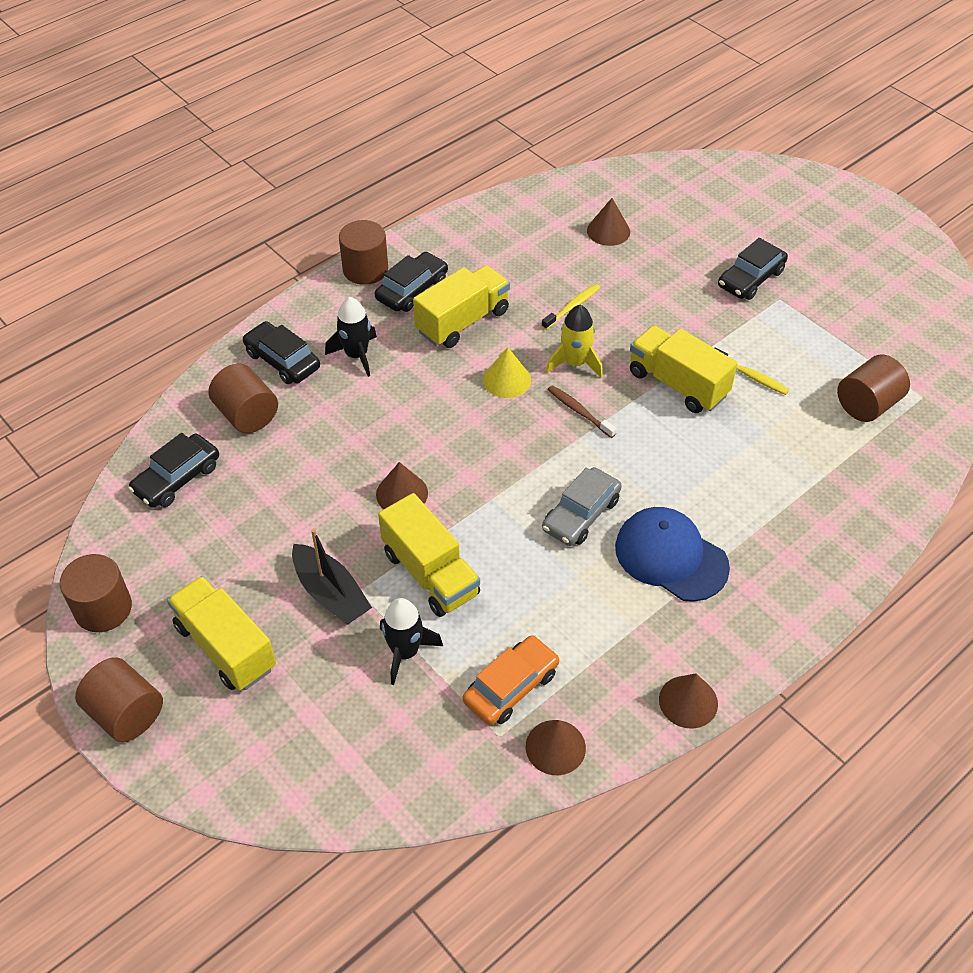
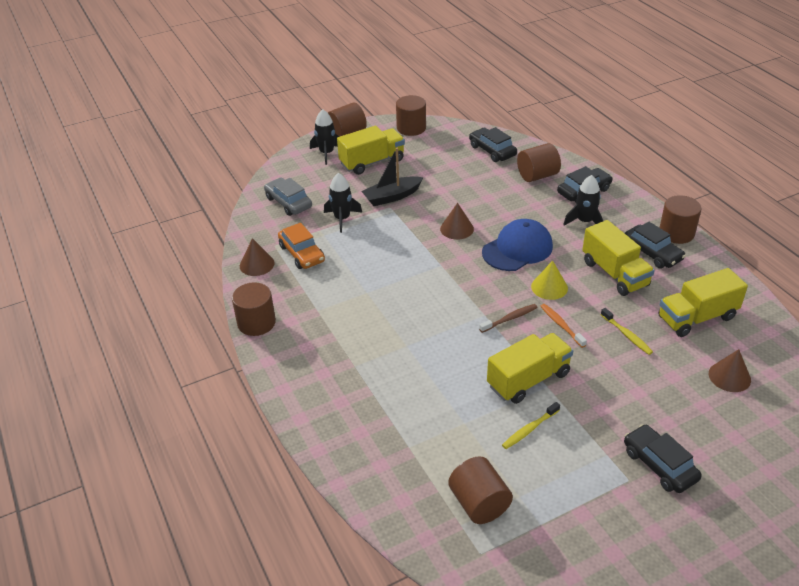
camera: 105 degrees right, 10 degrees down
yellow truck [378,493,480,617] -> yellow truck moved to [658,268,748,337]
grey car [542,467,622,546] -> grey car moved to [264,178,312,216]
yellow rocket [546,305,603,378] -> orange toothbrush [541,304,587,348]
blue cap [615,507,730,602] -> blue cap moved to [482,219,553,271]
brown cone [659,673,718,729] -> brown cylinder [232,282,276,336]
none -> black rocket [310,109,339,165]

